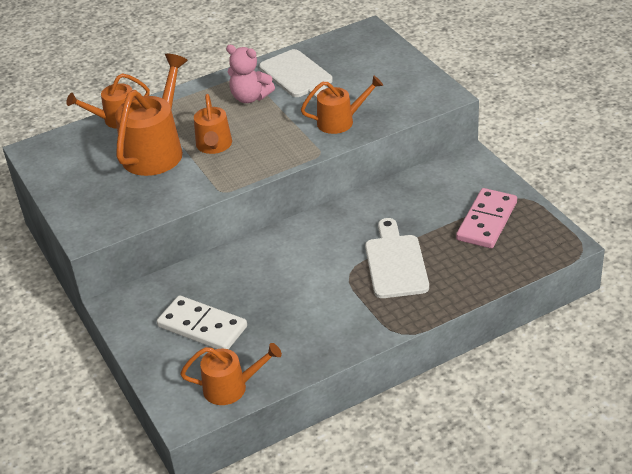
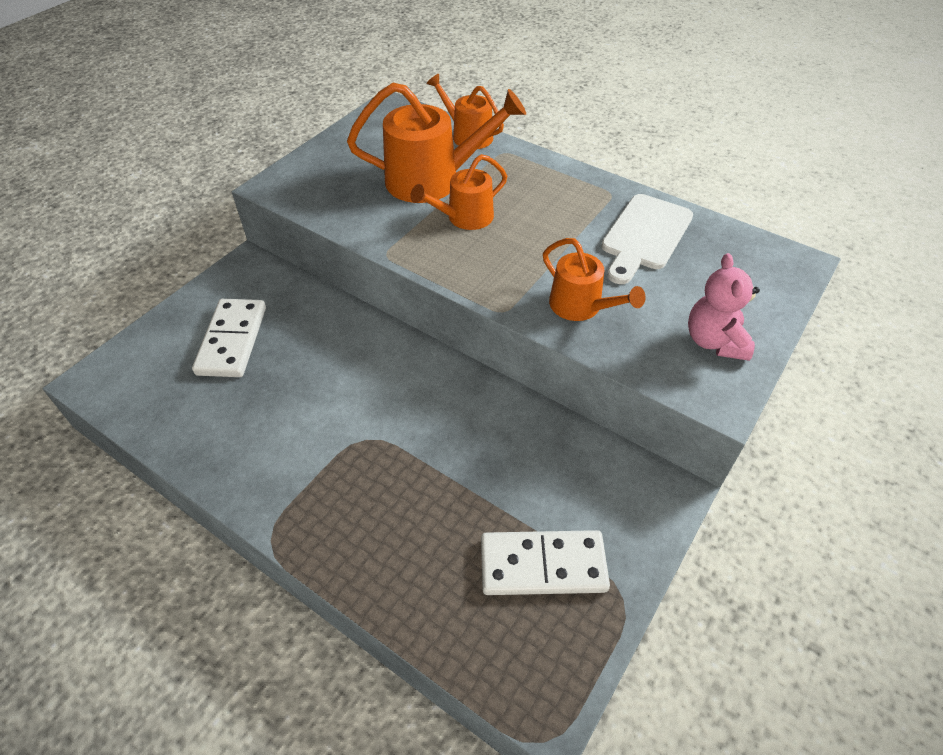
camera: 60 degrees right, 10 degrees up
orange watering can [180,343,282,405] -> none
pink teddy bear [226,45,275,103] -> pink teddy bear moved to [688,253,760,361]
white cutting board [365,218,429,298] -> none
pink domino [456,188,517,248] -> white domino [481,530,610,595]

